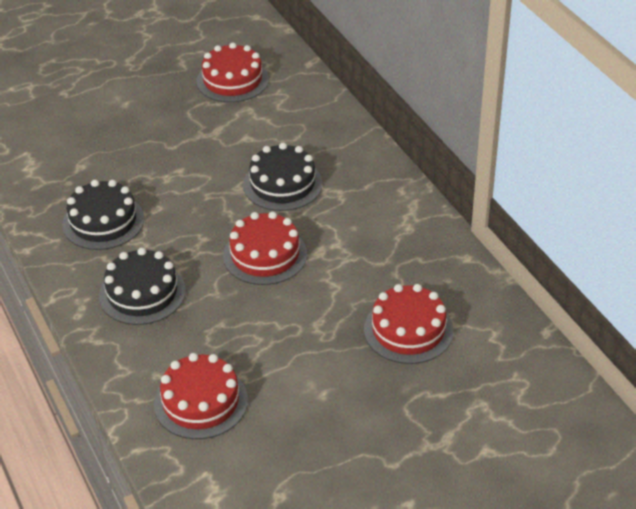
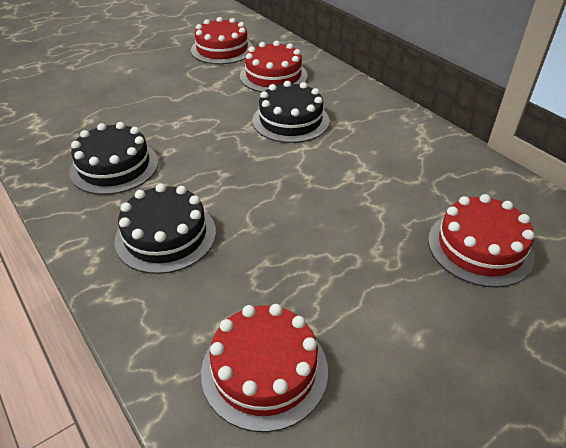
camera: 10 degrees left, 0 degrees up
red cake [223,211,307,285] -> red cake moved to [240,41,308,92]

